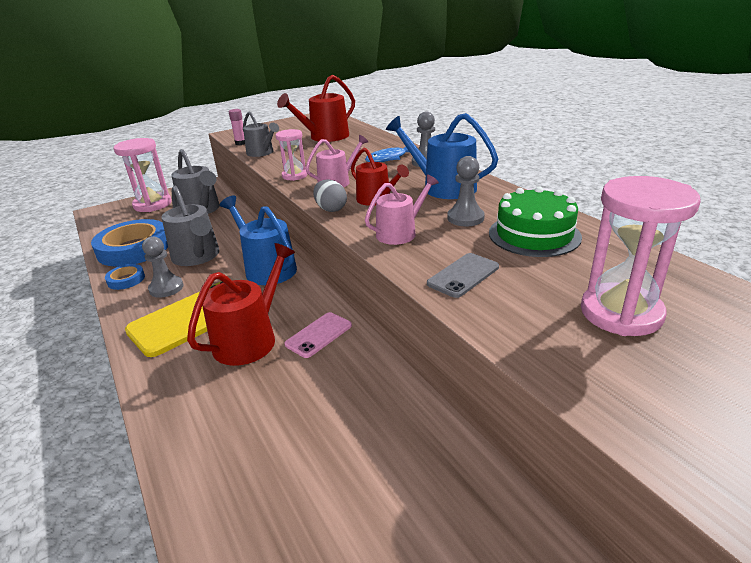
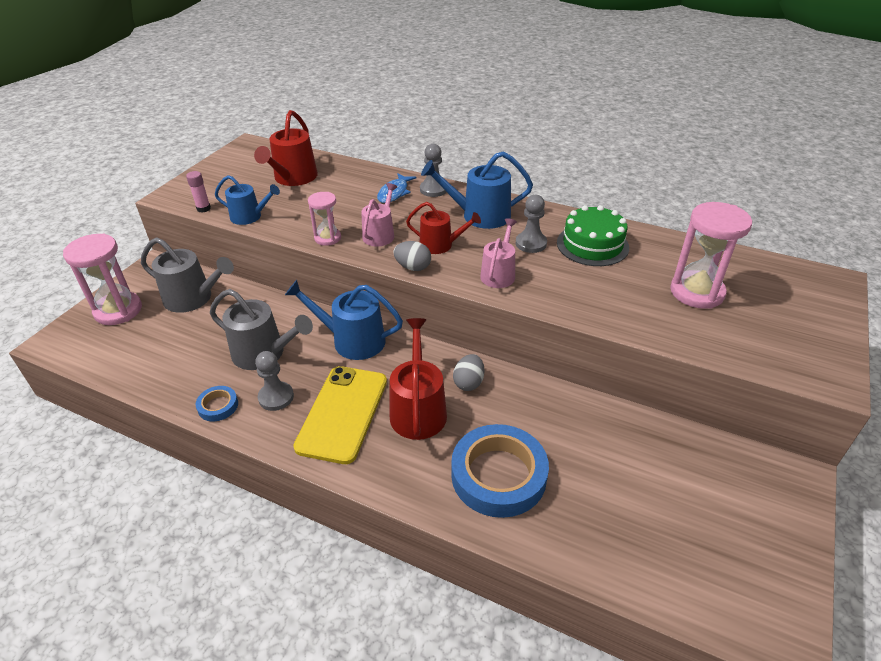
camera: 35 degrees left, 10 degrees up
blue tape [91,219,168,266] -> blue tape moved to [451,424,549,518]
grey watering can [243,111,279,157] -> blue watering can [215,175,280,225]
pink phone [285,312,352,358] -> grey egg [453,354,484,391]
grey phone [427,253,499,298] -> none

